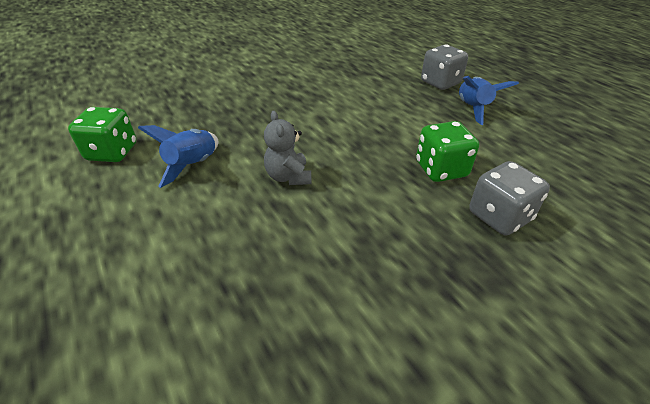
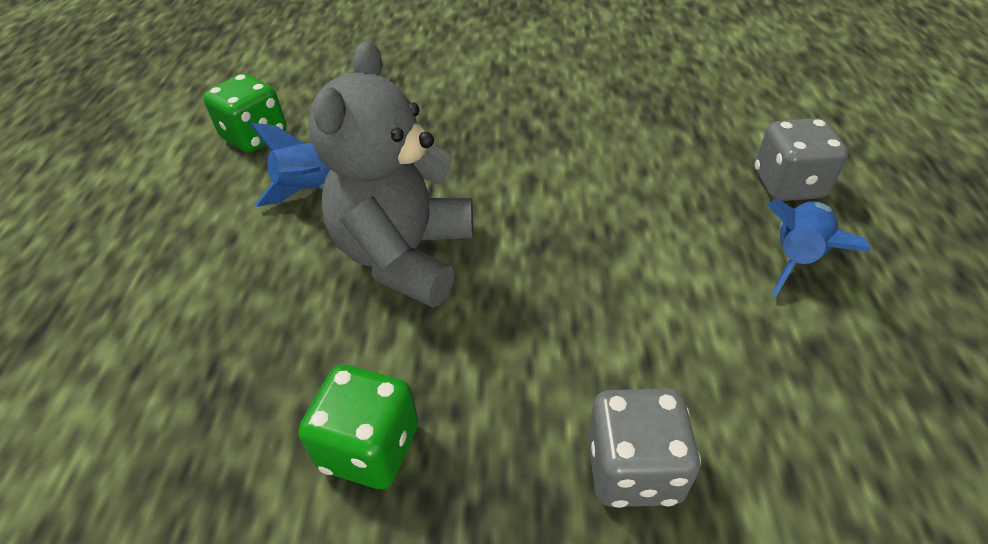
camera: 35 degrees right, 5 degrees up
grey teddy bear [264,111,311,185] -> grey teddy bear [309,41,473,307], size x2.02
green dice [416,121,479,182] -> green dice moved to [299,365,418,489]

